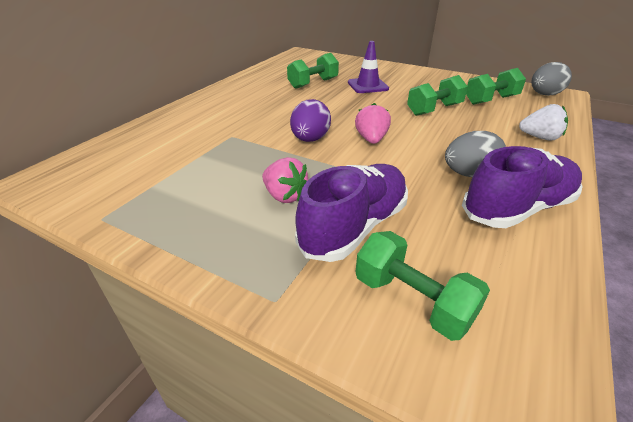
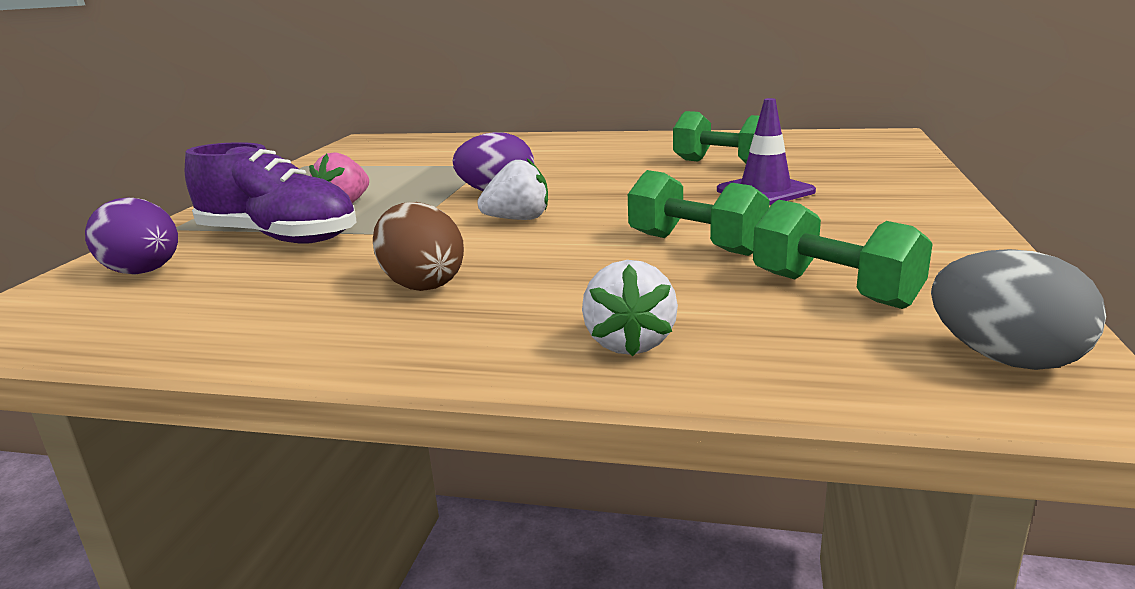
camera: 75 degrees right, 15 degrees down
pink strawberry [355,103,391,144] -> white strawberry [477,159,548,220]
green dumbbell [356,231,490,341] -> purple egg [85,198,178,275]
grey egg [445,131,506,177] -> brown egg [373,202,464,291]
purple shoe [462,146,583,228] -> none

